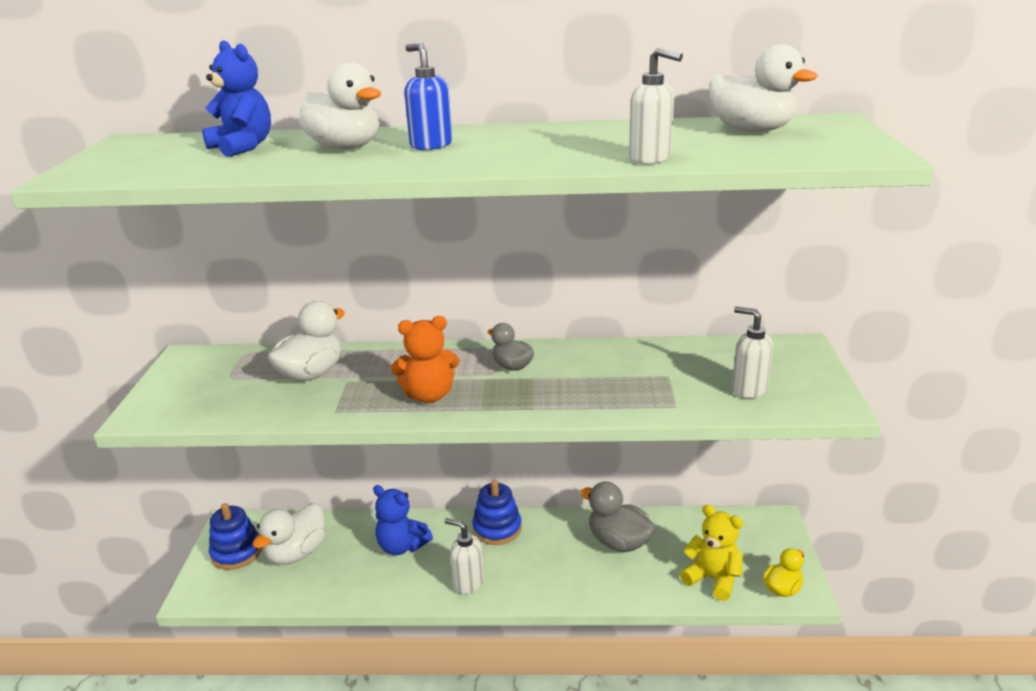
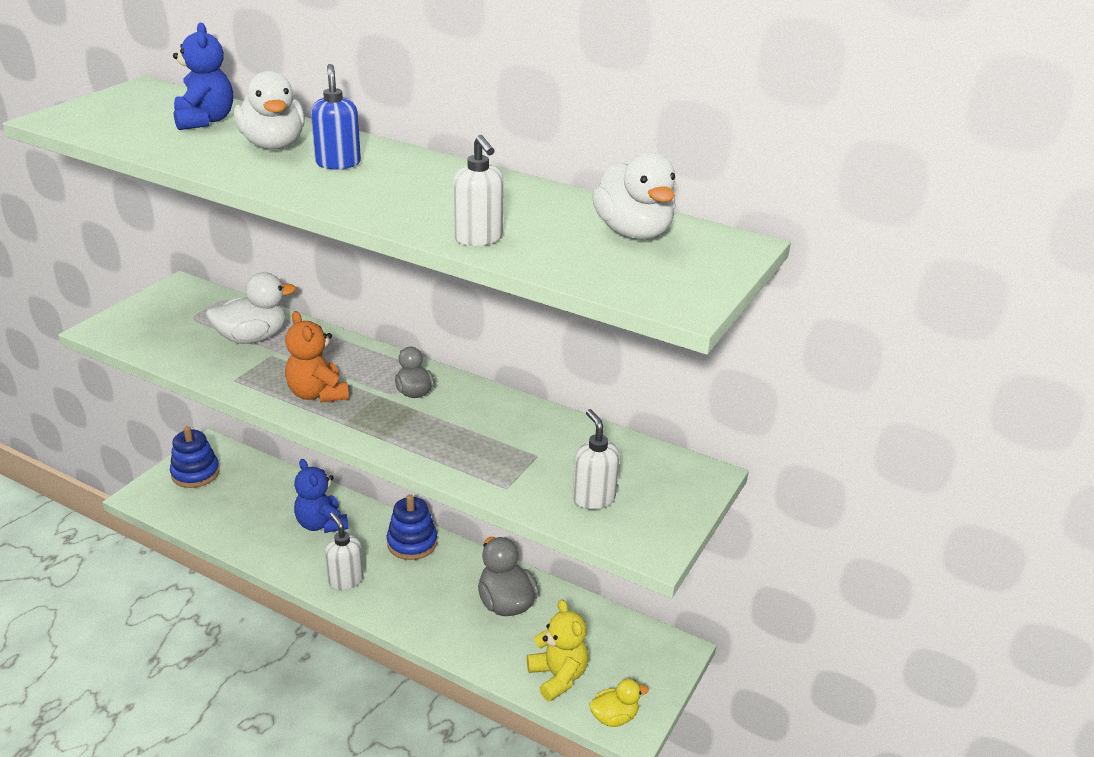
camera: 25 degrees right, 5 degrees up
white duck [252,503,326,565] -> none
orange teddy bear [391,316,460,403] -> orange teddy bear turned 45 degrees clockwise [285,311,349,403]

